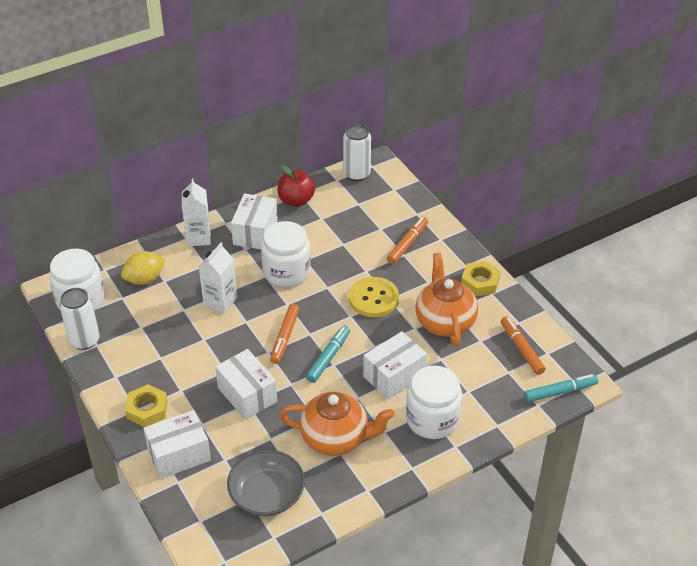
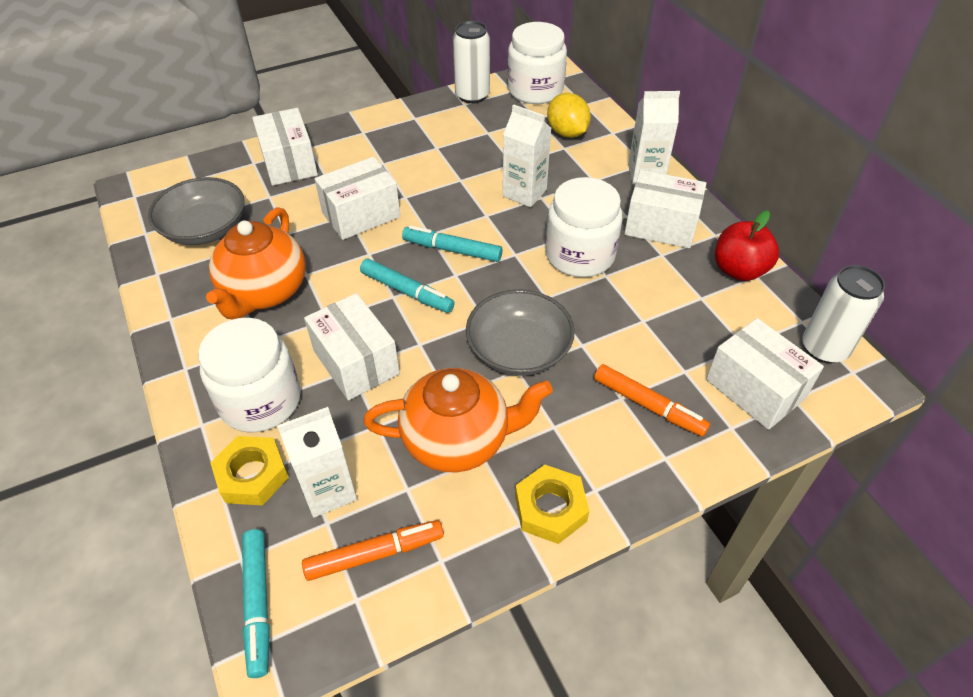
camera: 95 degrees right, 5 degrees up
yellow nut [125,384,168,427] -> yellow nut moved to [210,436,289,505]
orange marker [270,304,299,364] -> turquoise marker [402,225,503,262]
yellow button [349,277,399,317] -> grey bowl [466,289,575,376]
none -> white carton [277,407,357,518]
none -> white box [706,318,824,430]

